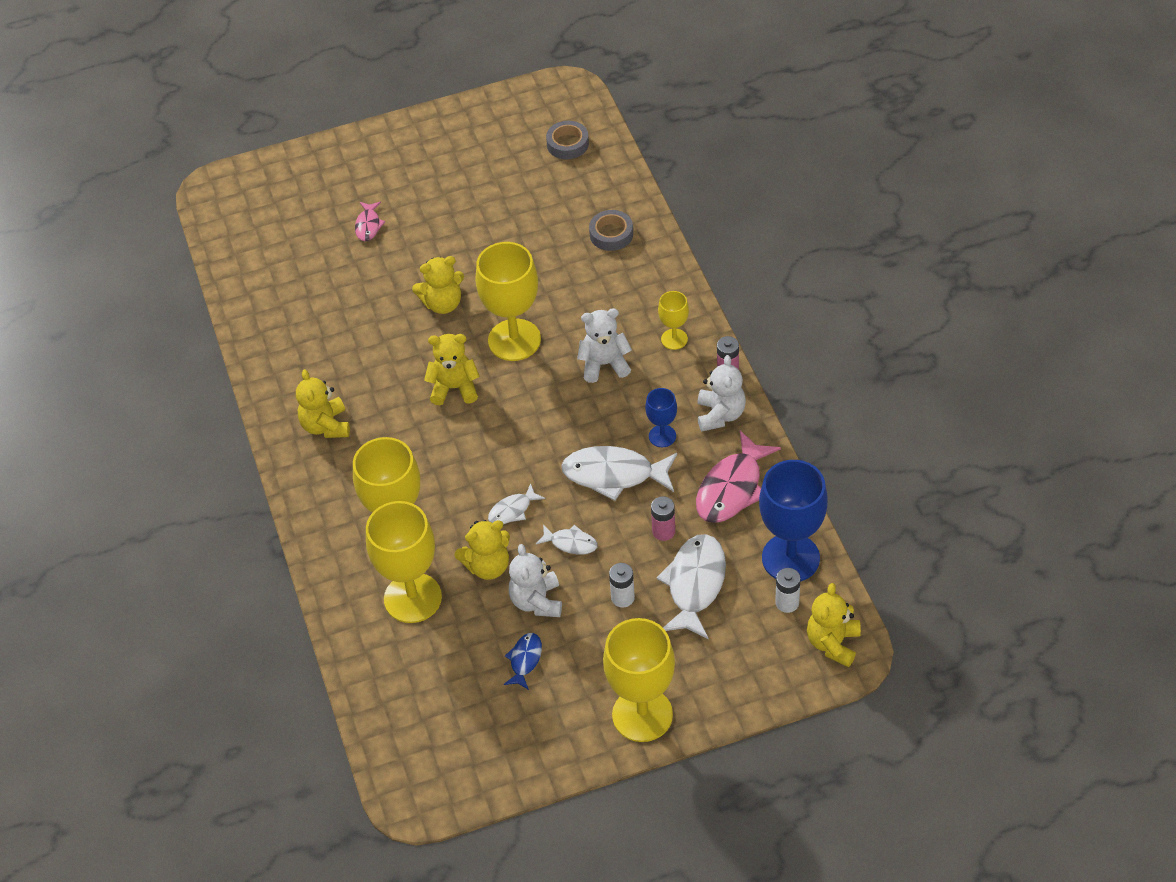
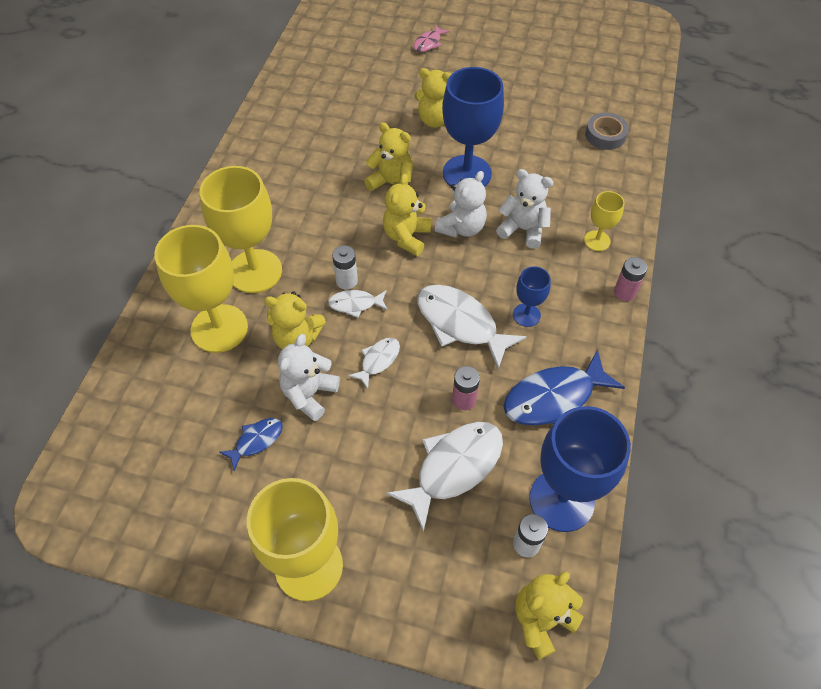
camera: 30 degrees right, 5 degrees up
yellow teddy bear [296,369,350,438] -> yellow teddy bear moved to [383,174,431,256]
yellow goblet [476,242,541,361] -> blue goblet [442,67,504,187]
white fish [536,524,598,555] -> white fish turned 105 degrees counterclockwise [348,338,400,389]
grey tape [546,121,589,159] -> none
white battery [609,563,635,607] -> white battery moved to [332,245,358,290]
pink fish [696,431,781,523] -> blue fish [503,349,625,425]
white teddy bear [697,355,746,431] -> white teddy bear moved to [435,171,487,238]

